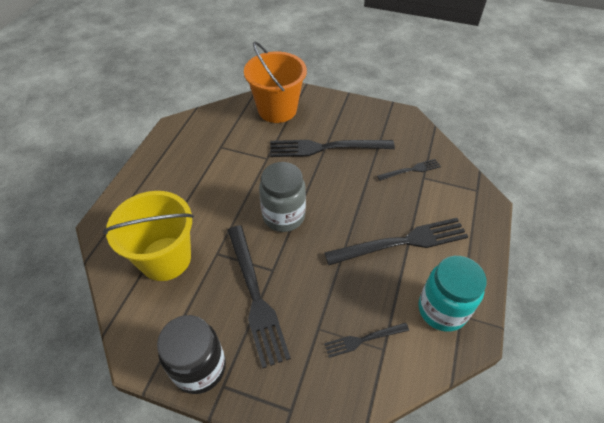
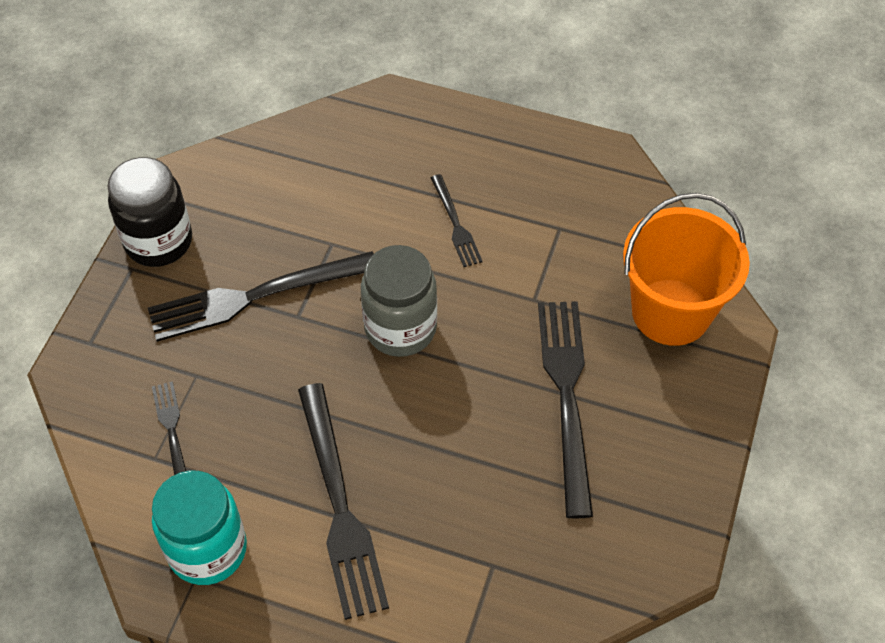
camera: 90 degrees right, 5 degrees up
yellow bucket [103,191,194,281] -> none
black fork [377,159,441,181] -> black fork moved to [431,174,483,267]

